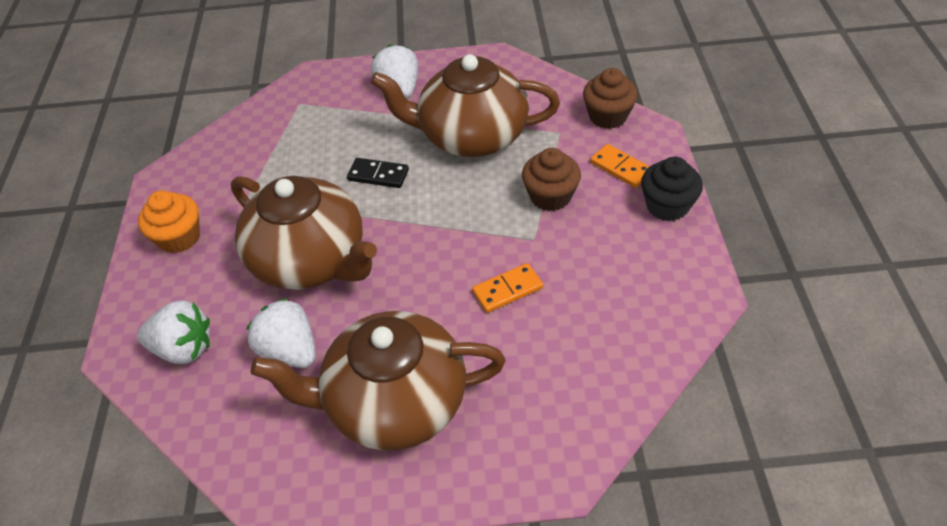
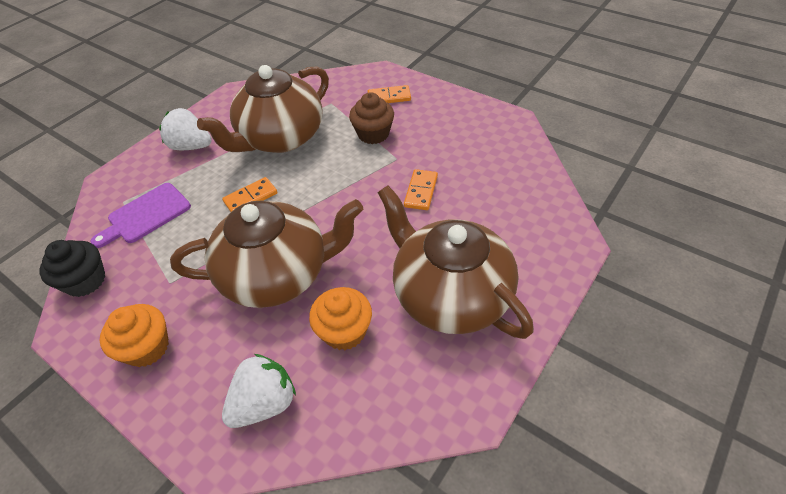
camera: 50 degrees left, 0 degrees up
white strawberry [246,298,316,368] -> orange cupcake [309,287,372,350]
brown teapot [251,311,506,451] -> brown teapot turned 105 degrees clockwise [378,186,534,339]
black domino [347,158,409,188] -> orange domino [222,177,278,212]
brown cupcake [583,68,638,129] -> none
black cupcake [641,157,703,221] -> black cupcake moved to [39,240,105,297]
none -> purple cutting board [90,183,191,248]

